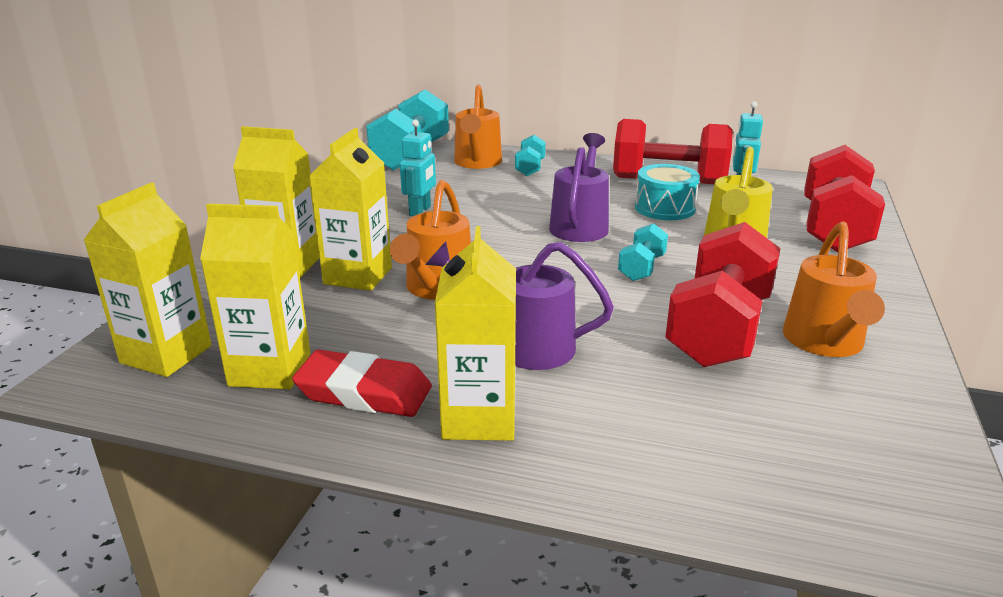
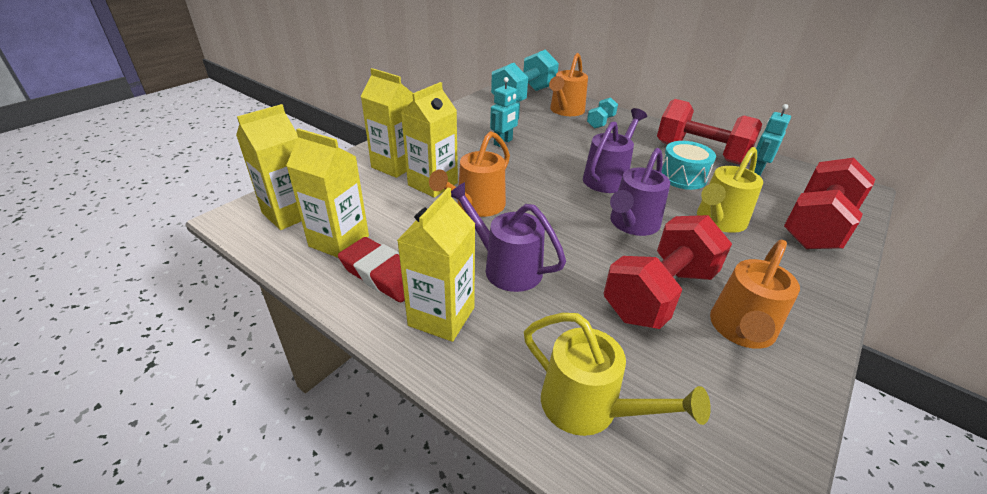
camera: 20 degrees right, 10 degrees up
turquoise dumbbell [618,223,668,281] -> purple watering can [610,148,670,236]
none -> yellow watering can [524,313,711,436]

